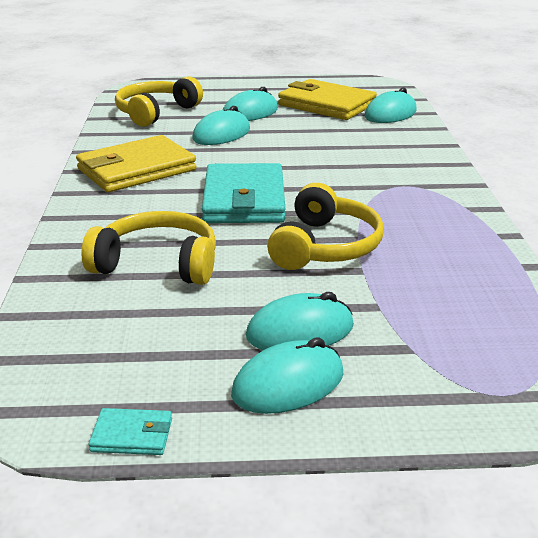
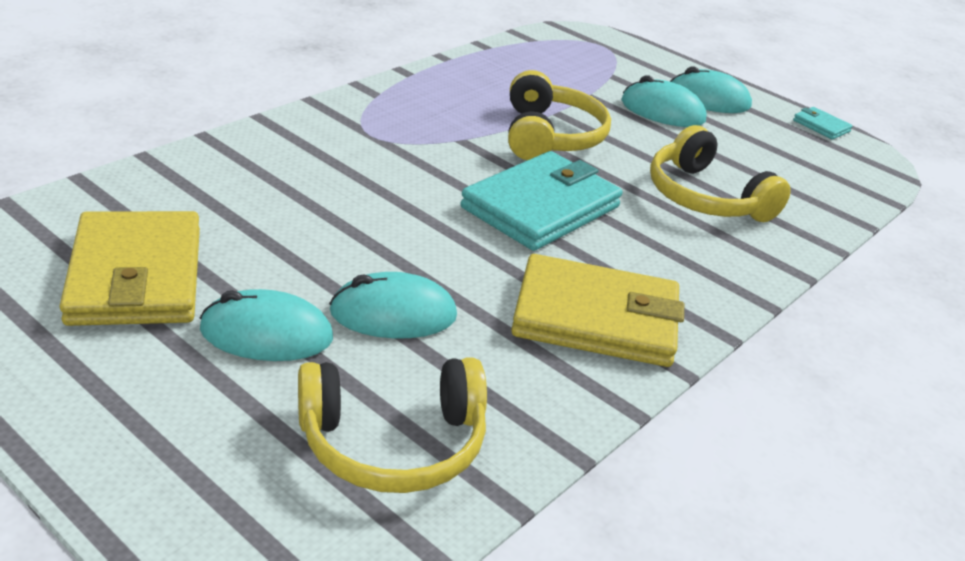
camera: 140 degrees left, 5 degrees up
yellow headphones [267,183,384,270] -> yellow headphones turned 120 degrees clockwise [508,70,611,160]
turquoise mouse [365,88,417,123] -> none

